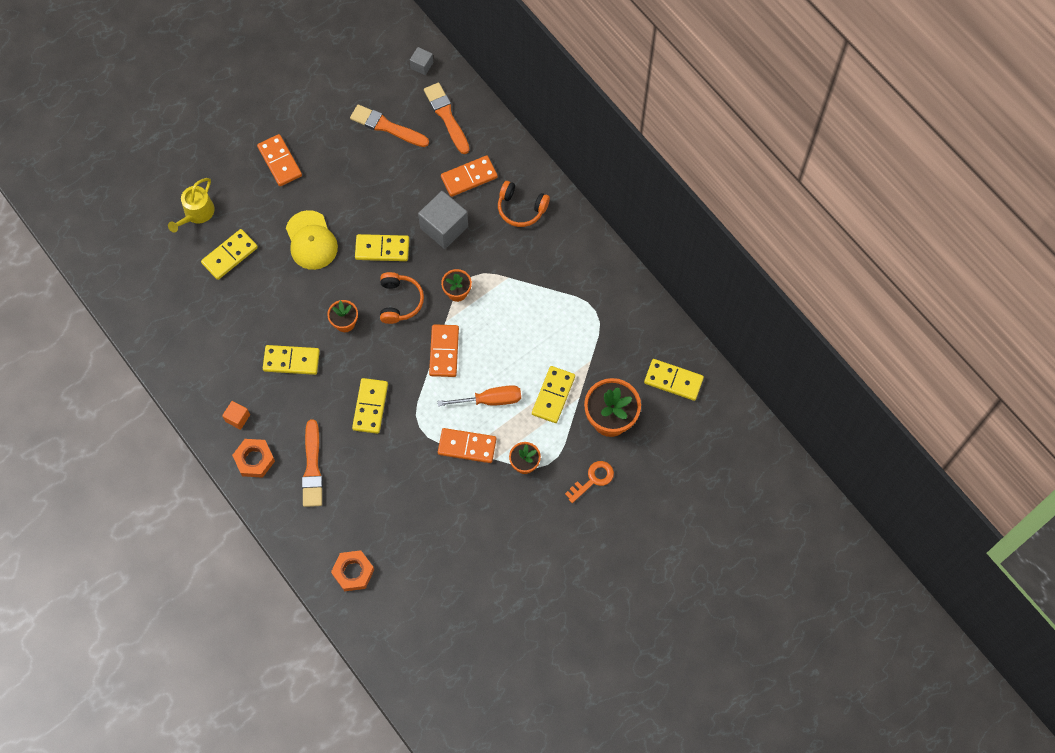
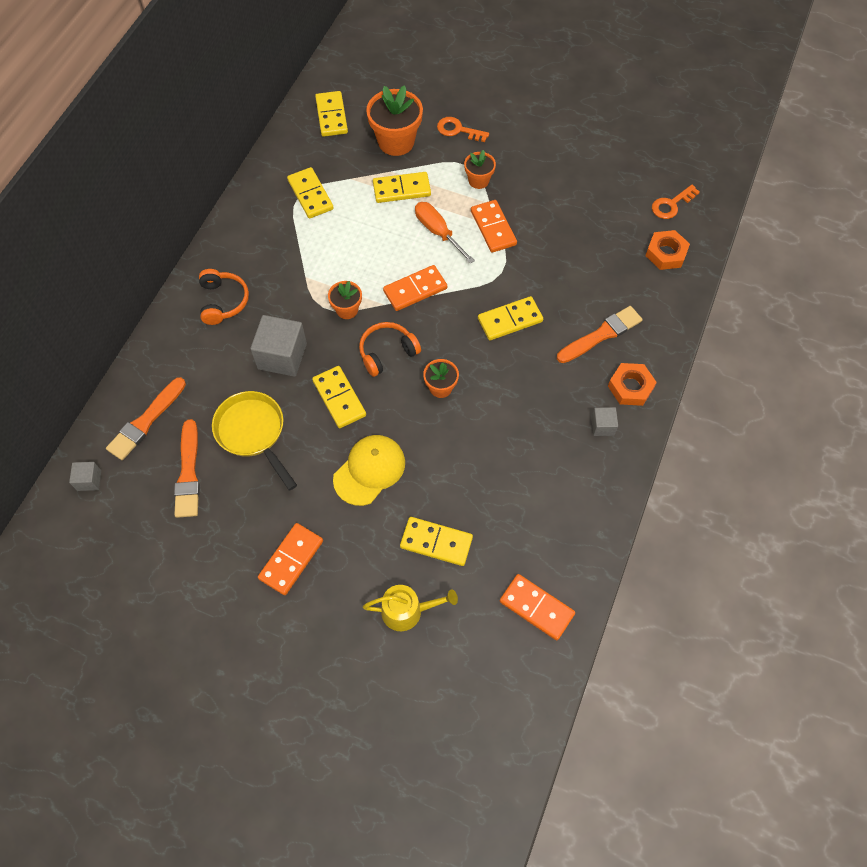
camera: 120 degrees left, 5 degrees down
orange cube [222,401,250,430] -> grey cube [591,407,618,436]
yellow domino [263,345,320,375] -> yellow domino moved to [287,167,334,218]
orange domino [441,155,498,197] -> orange domino moved to [500,574,575,640]
none -> yellow pan [212,391,297,491]
none -> orange key [652,185,700,219]

